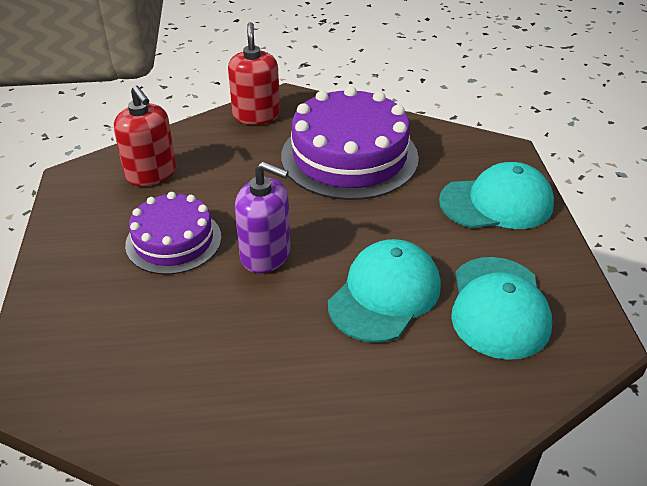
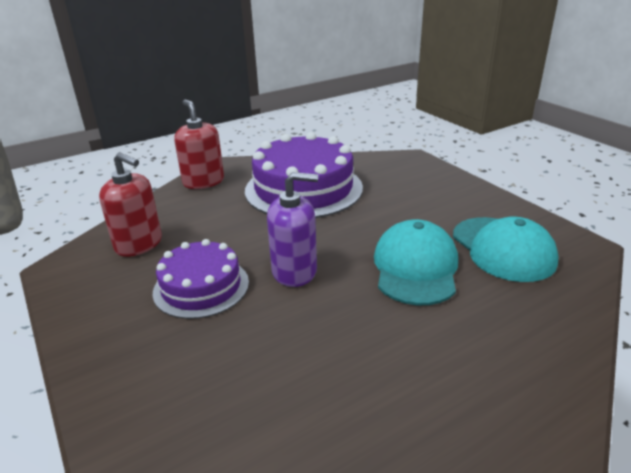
camera: 25 degrees left, 10 degrees down
turquoise cap [439,162,554,229] -> none

